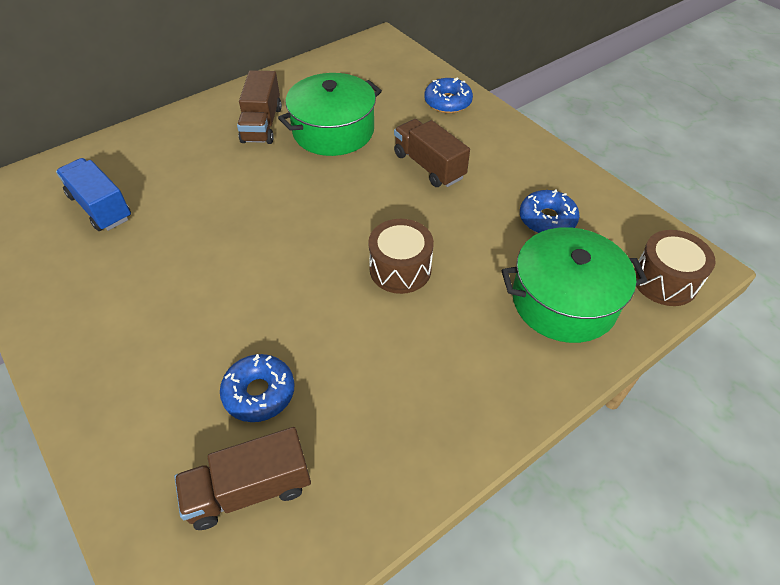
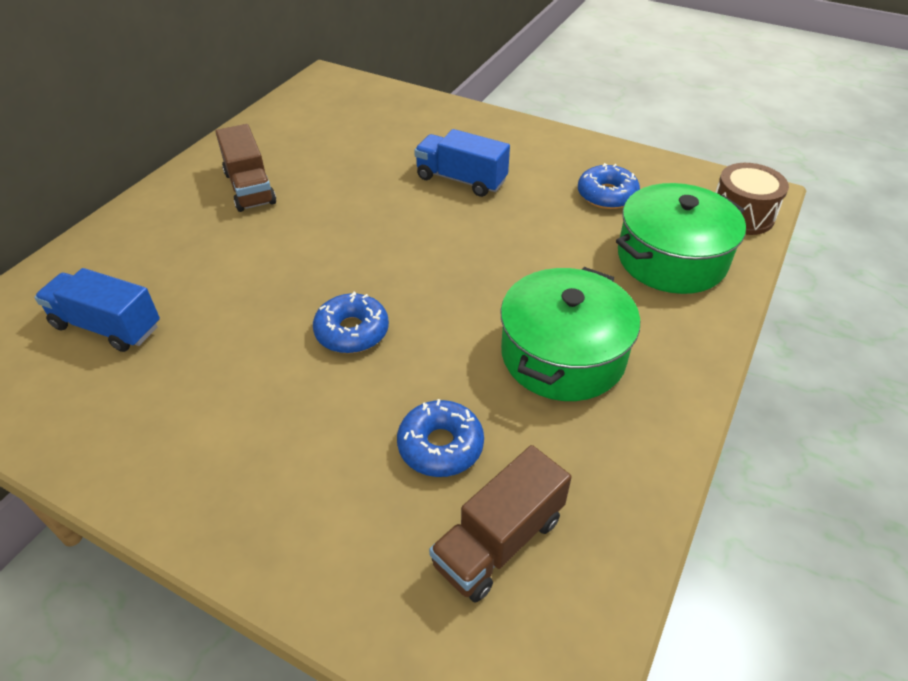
camera: 25 degrees left, 5 degrees down
green pot [278,73,382,156] -> green pot moved to [500,267,640,401]
brown drum [368,219,434,294] -> none
brown truck [394,119,470,187] -> blue truck [414,129,510,197]
blue donut [424,77,473,113] -> blue donut moved to [313,292,389,353]

